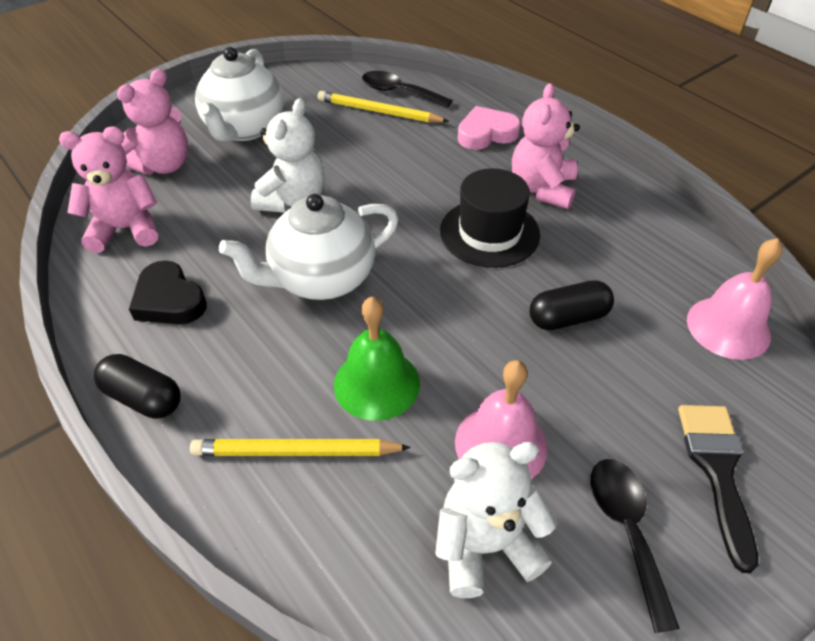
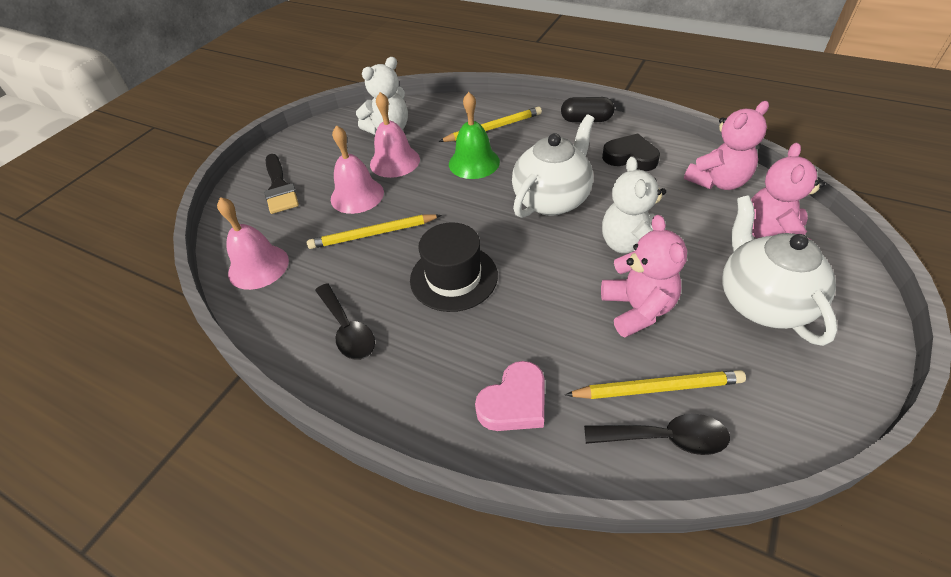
camera: 160 degrees right, 0 degrees up
pink teddy bear [512,83,580,209] -> pink teddy bear moved to [601,215,687,338]
black capsule [530,280,614,330] -> yellow pencil [307,214,442,249]
black spoon [591,459,680,633] -> black spoon moved to [315,283,375,360]
none -> pink bell [331,125,384,214]

